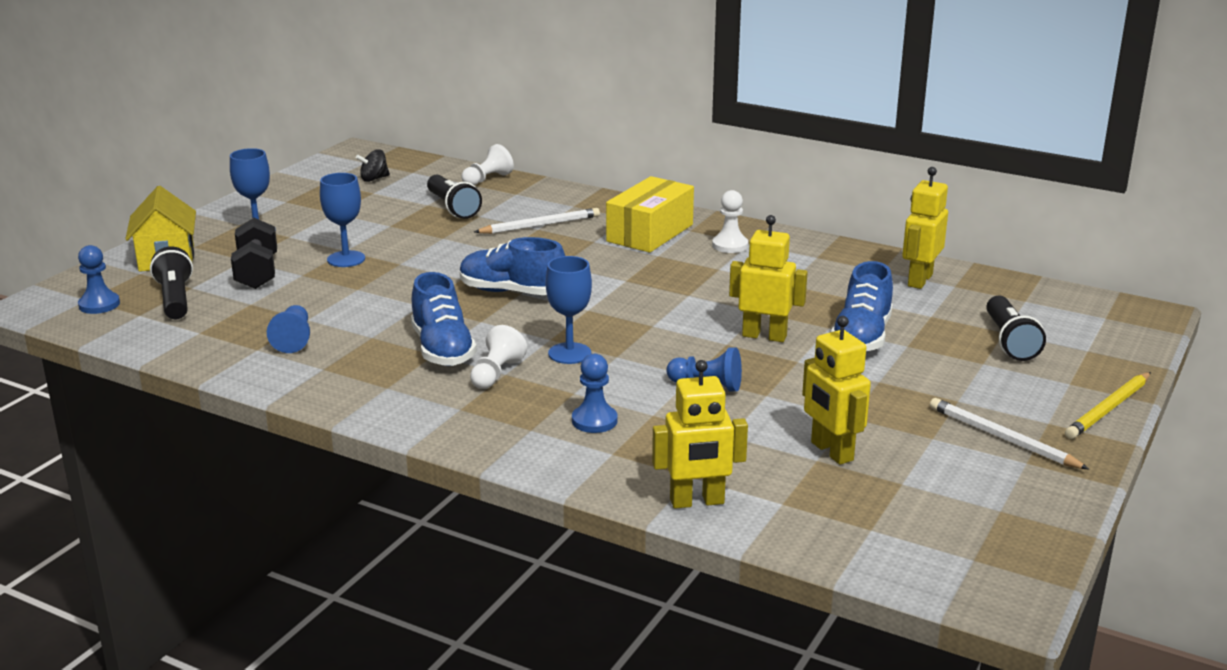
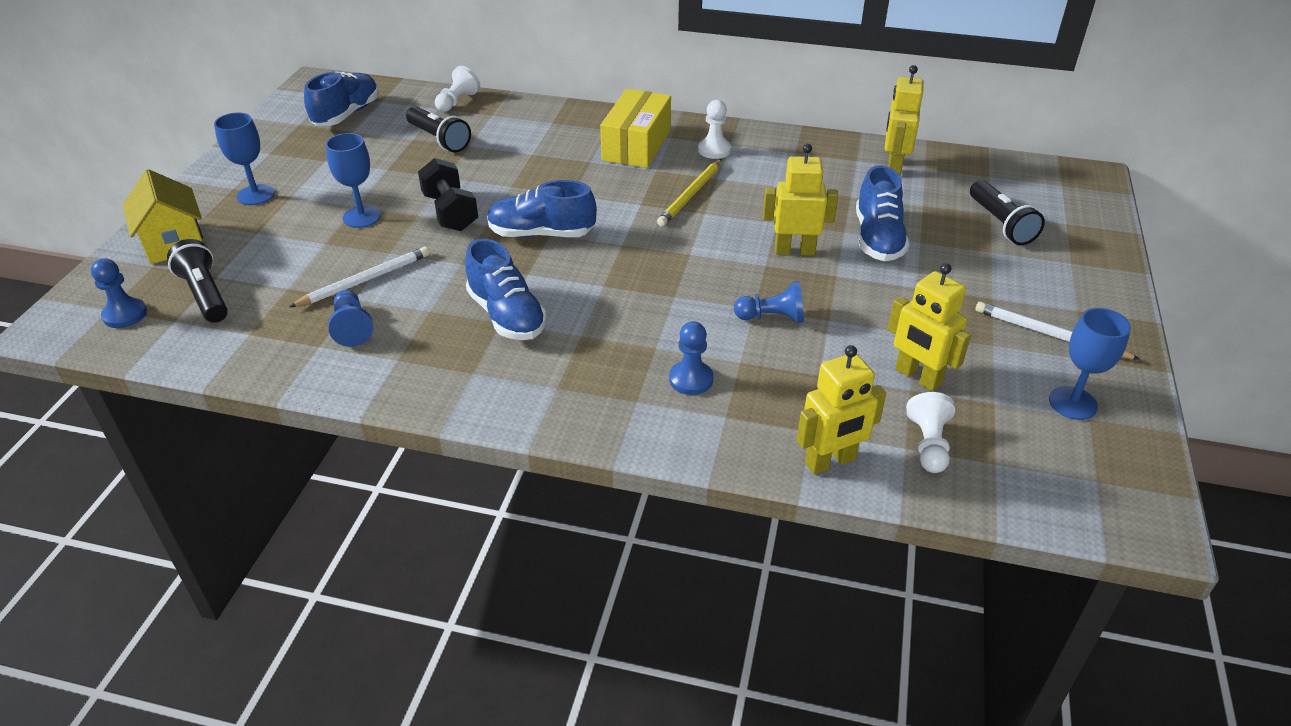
camera: 15 degrees left, 15 degrees up
black dumbbell [231,218,277,289] -> black dumbbell moved to [418,158,478,231]
black spinning top [356,149,390,182] -> blue shoe [304,71,379,126]
white pawn [470,325,527,389] -> white pawn moved to [906,392,955,473]
white pencil [474,208,600,234] -> white pencil moved to [289,247,430,307]
blue goblet [546,256,592,364] -> blue goblet moved to [1049,308,1131,420]
yellow pencil [1065,372,1151,439] -> yellow pencil moved to [657,159,722,226]

